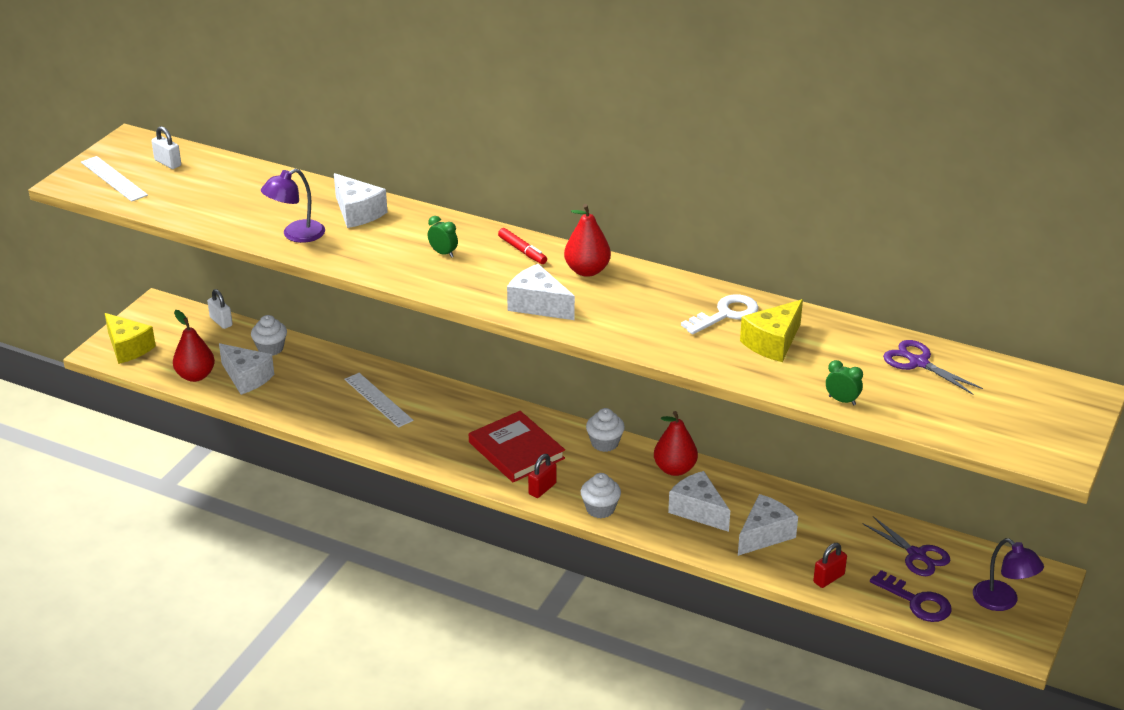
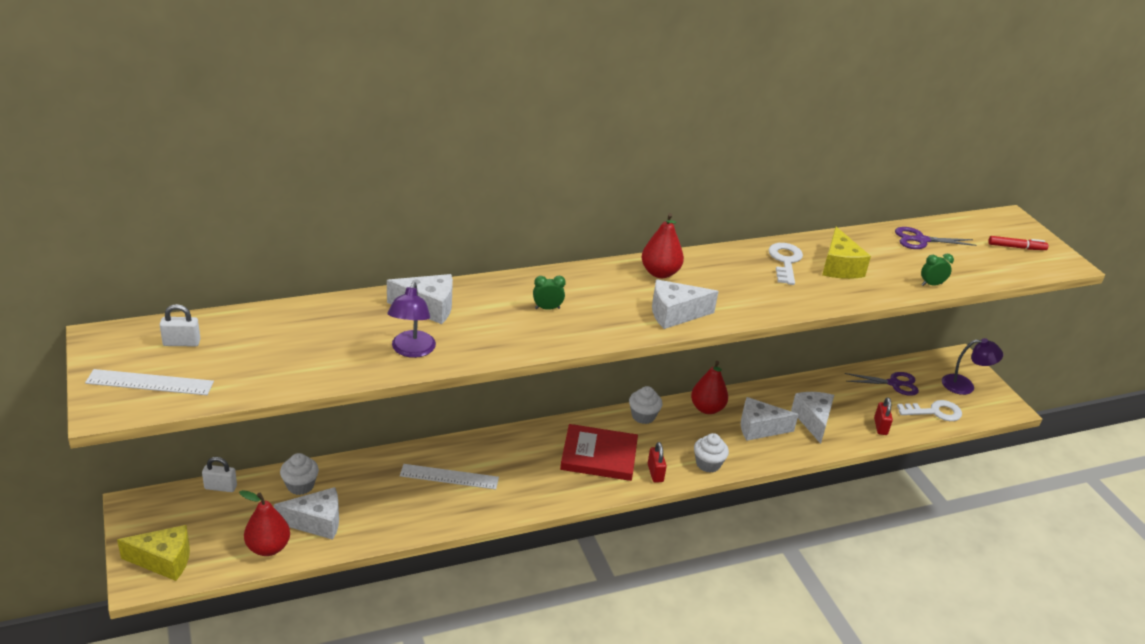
camera: 50 degrees left, 0 degrees up
red marker [498,228,547,264] -> red marker moved to [988,236,1048,250]
purple key [870,570,952,622] -> white key [897,400,962,421]

